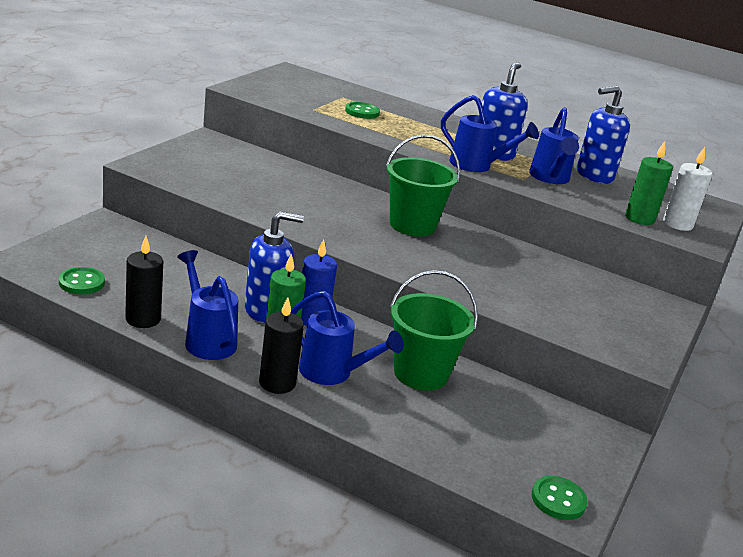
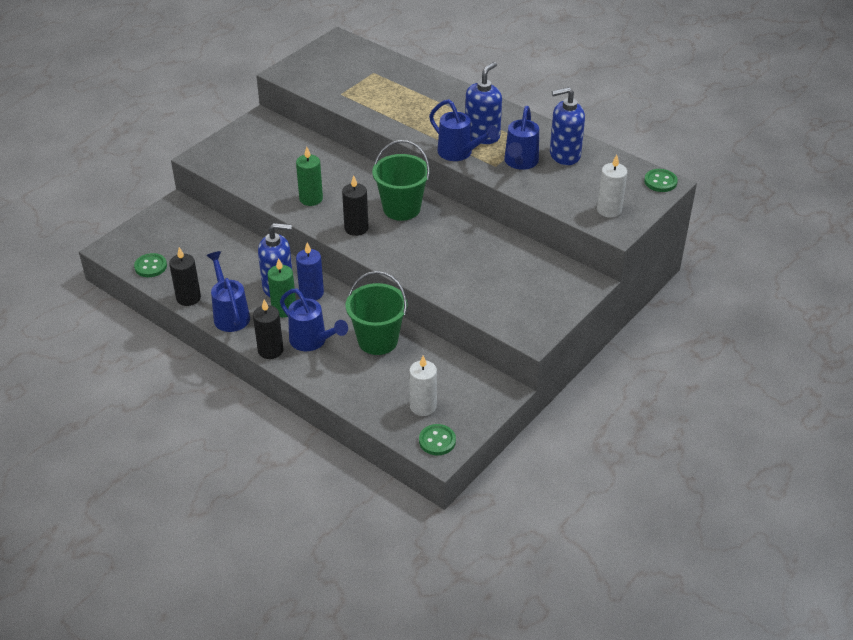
camera: 15 degrees right, 15 degrees up
green button [345,102,380,119] -> green button moved to [644,169,678,192]
green candle [625,141,673,225] -> green candle moved to [296,147,323,206]
none -> black candle [342,175,369,236]
none -> white candle [409,356,437,416]

